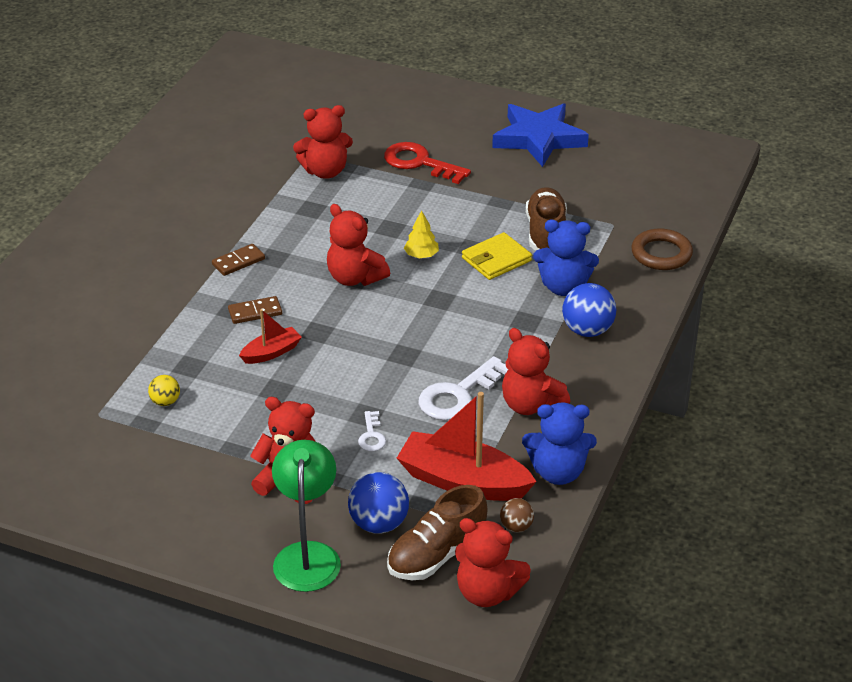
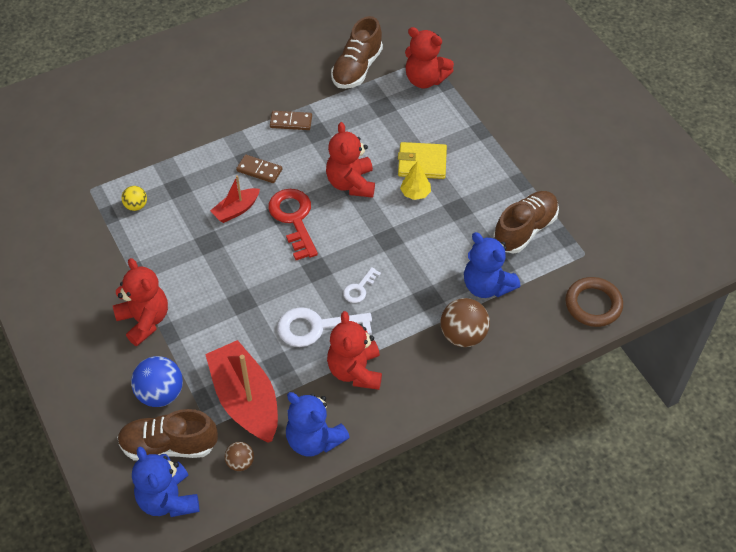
camera: 40 degrees right, 15 degrees up
red boat [239,309,302,364] -> red boat turned 135 degrees clockwise [210,175,260,223]
green lamp [272,440,341,592] -> none
white key [358,411,386,451] -> white key moved to [343,267,381,303]
red key [384,142,471,184] -> red key moved to [269,189,318,260]
red teddy bear [455,518,531,607] -> blue teddy bear [132,447,199,517]
yellow wallet [462,232,532,280] -> yellow wallet moved to [398,142,447,179]
blue star [492,103,589,167] -> none
blue ball [562,283,616,337] -> brown ball [441,298,490,347]
none -> brown shoe [331,16,383,89]

